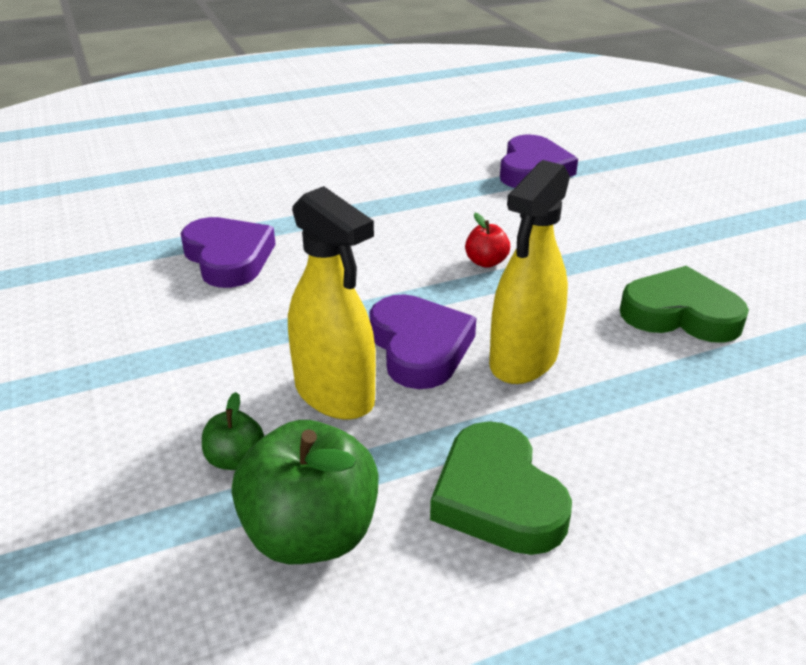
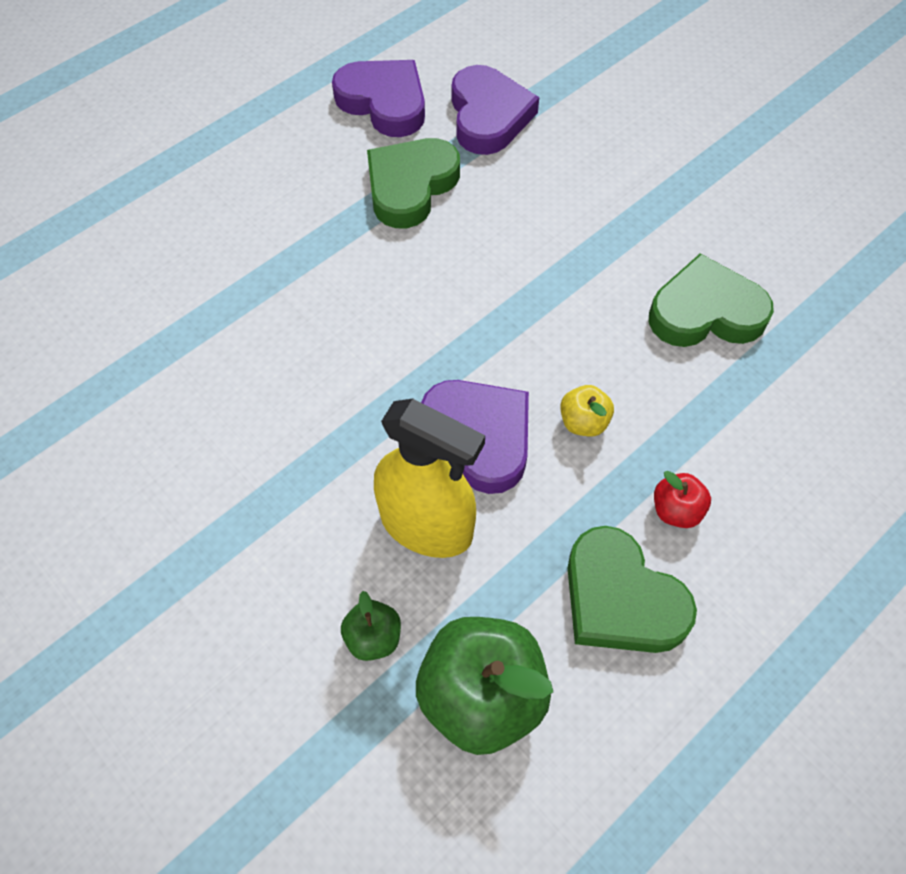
camera: 20 degrees left, 25 degrees up
purple heart [180,217,276,288] -> purple heart moved to [332,60,425,137]
red apple [465,213,510,268] -> red apple moved to [654,471,711,528]
yellow spray bottle [489,160,570,384] -> yellow apple [560,385,614,437]
none -> green heart [367,138,460,228]

